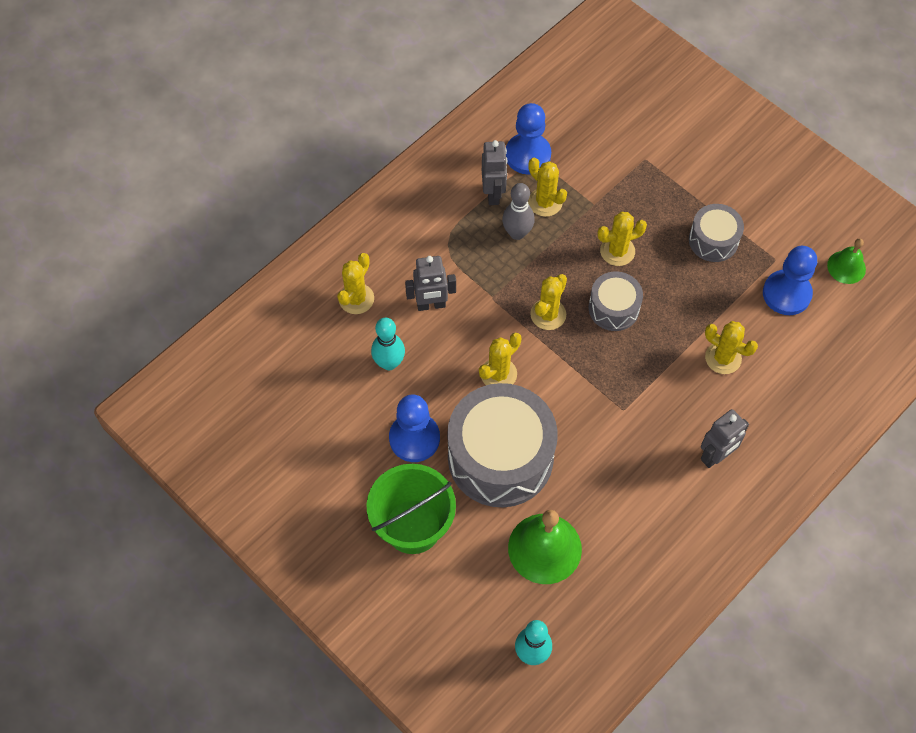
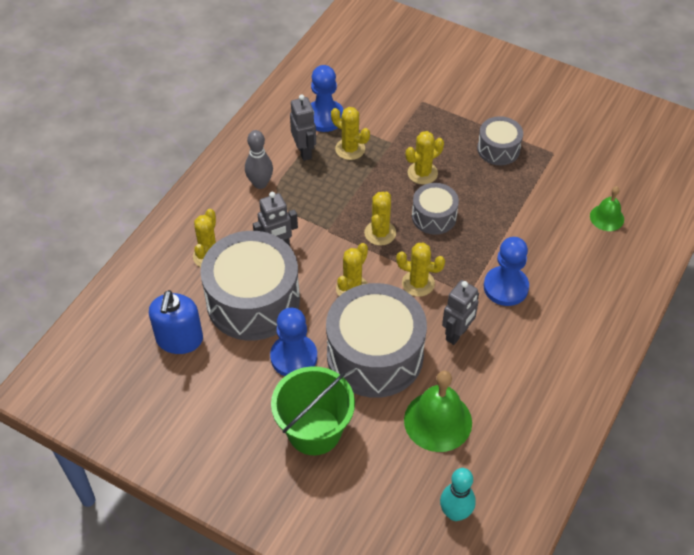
camera: 15 degrees left, 10 degrees down
turquoise bowling pin [371,317,405,370] -> grey drum [200,231,300,341]
grey bowling pin [502,183,535,240] -> grey bowling pin moved to [245,130,273,189]
grey robot [701,409,749,468] -> grey robot moved to [442,280,479,345]
yellow cactus [705,321,758,374] -> yellow cactus moved to [396,242,445,297]
blue pawn [763,246,817,315] -> blue pawn moved to [484,237,529,306]
green bell [827,238,866,284] -> green bell moved to [590,186,624,231]
none -> blue soap dispenser [149,290,203,354]

